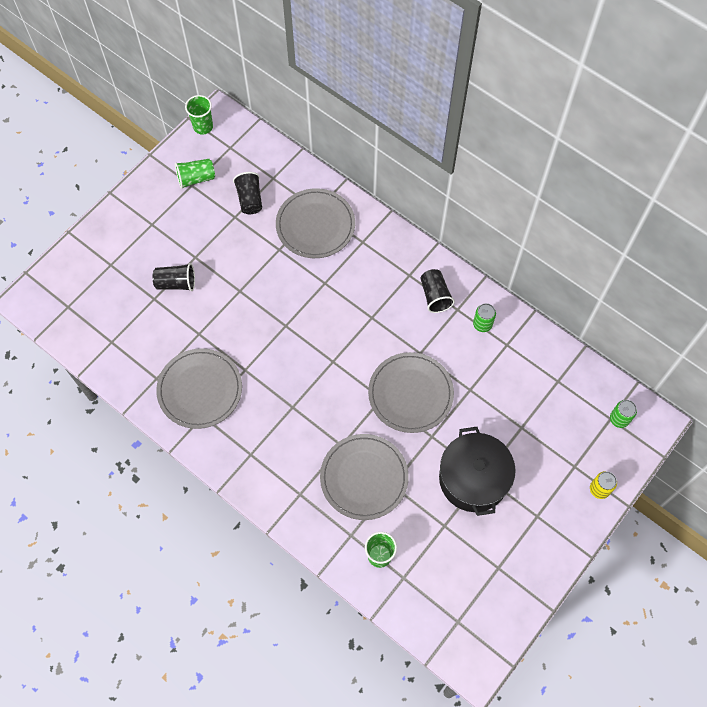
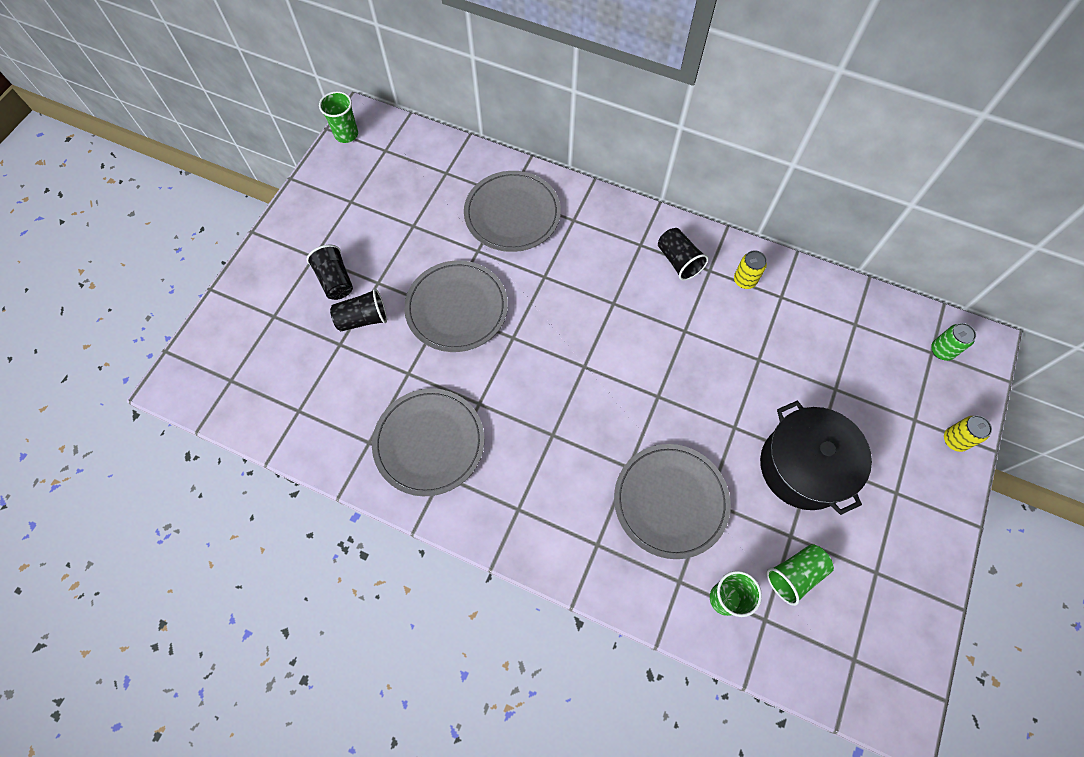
camera: 15 degrees left, 0 degrees up
green cup [175,159,215,189] -> green cup moved to [766,544,834,606]
black cup [233,172,262,214] -> black cup moved to [307,245,353,300]
grey plate [368,352,454,433] -> grey plate moved to [404,260,508,352]
green can [473,303,496,332] -> yellow can [734,250,767,289]

